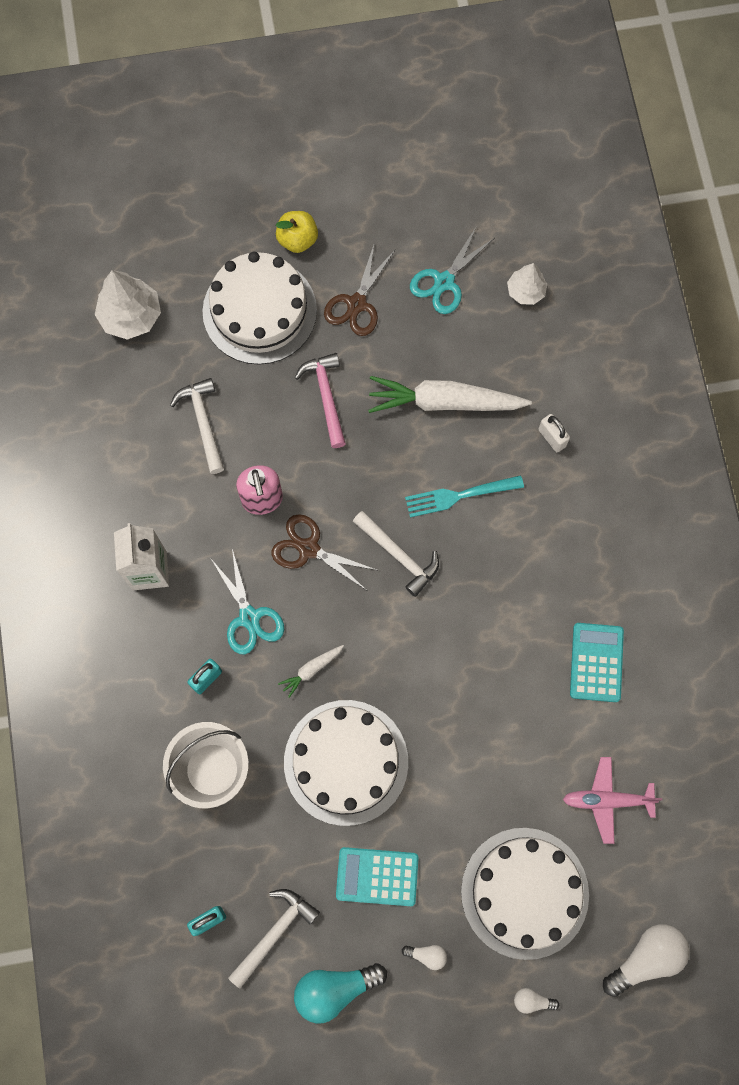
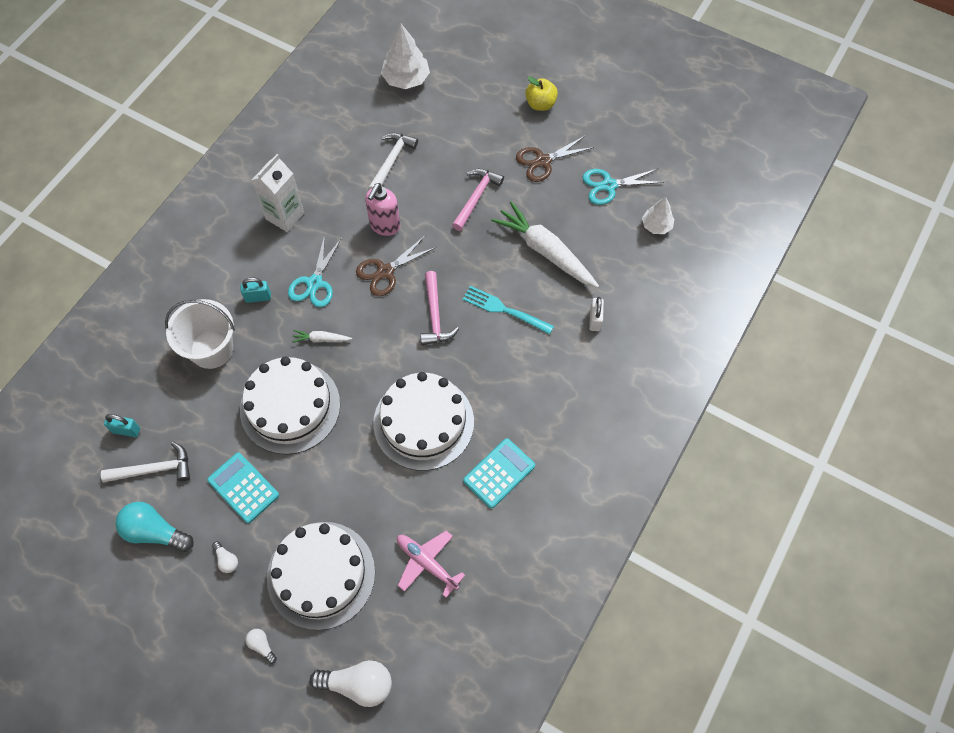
camera: 40 degrees right, 10 degrees down
white cake [203,252,317,365] -> white cake moved to [373,372,474,471]
brown scissors [271,514,379,590] -> brown scissors turned 105 degrees counterclockwise [356,236,436,296]
white hammer [353,511,439,597] -> pink hammer [420,271,459,345]

